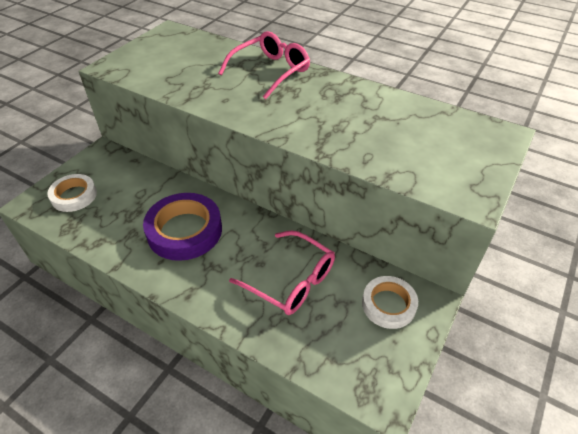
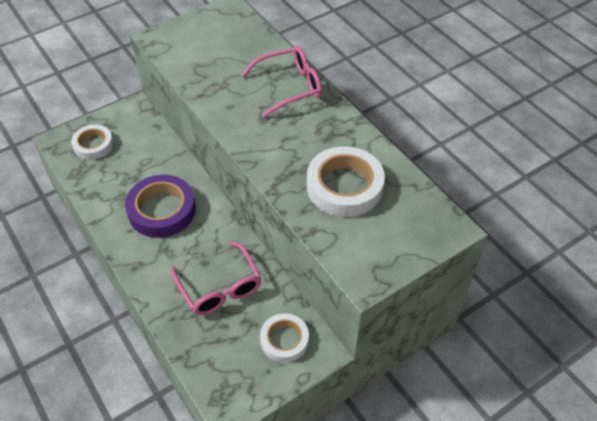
camera: 25 degrees right, 5 degrees up
none -> white tape [307,146,385,217]

